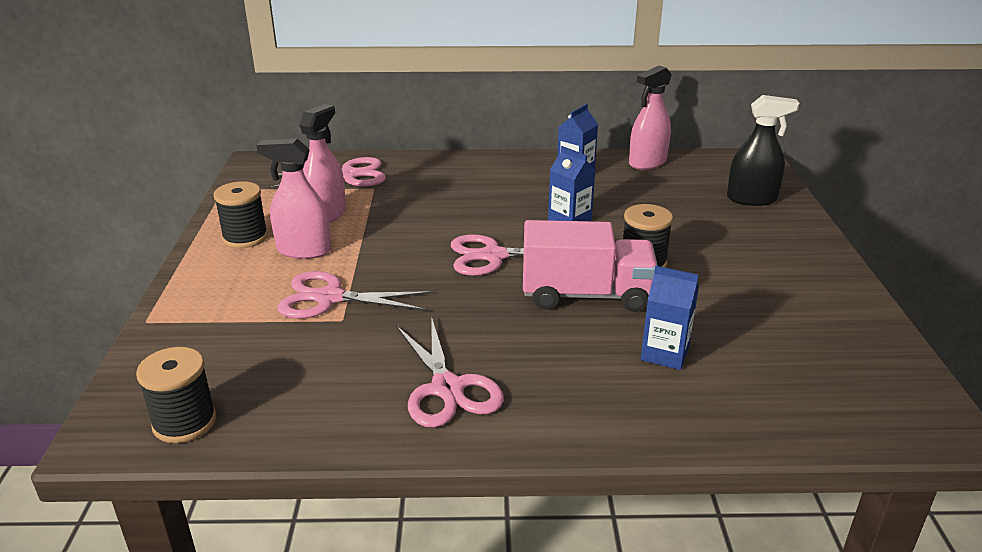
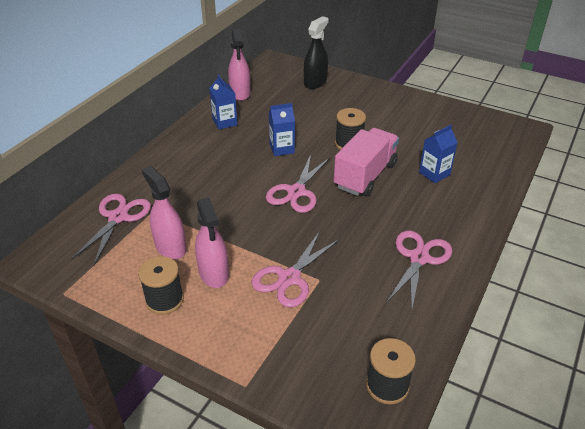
camera: 60 degrees left, 10 degrees up
pink spray bottle [256,138,331,259] -> pink spray bottle turned 60 degrees counterclockwise [195,197,229,288]
pink scissors [397,319,504,428] -> pink scissors turned 75 degrees counterclockwise [386,230,452,311]

